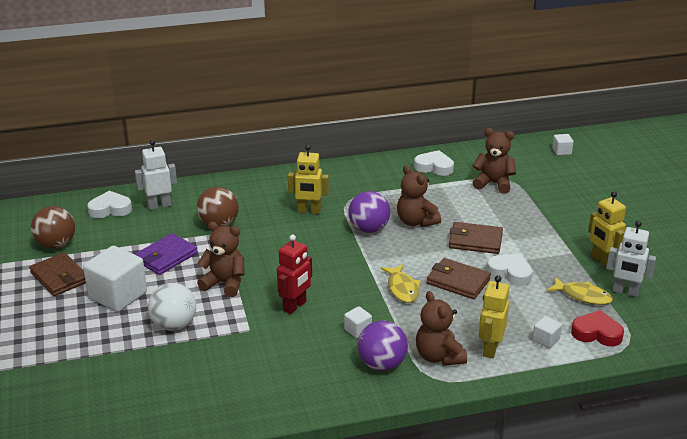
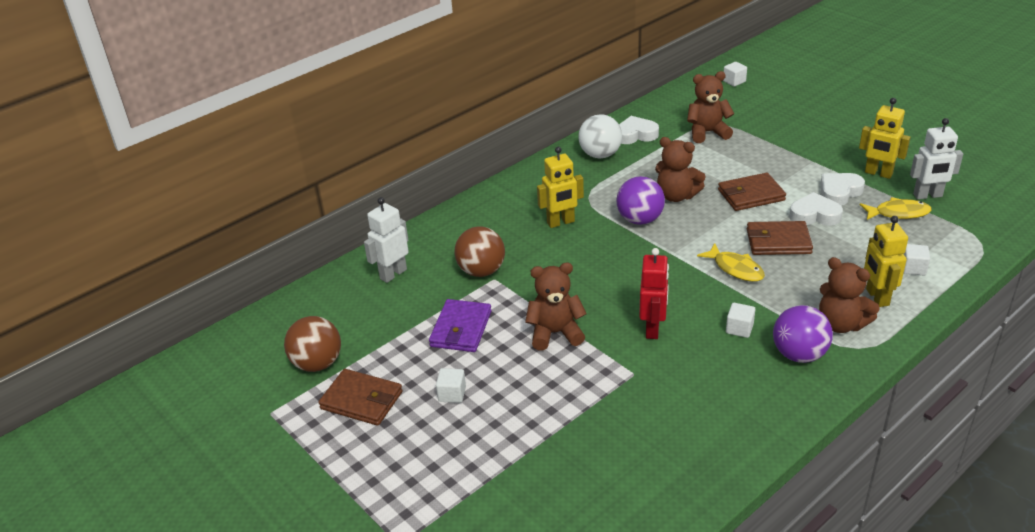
camera: 25 degrees left, 5 degrees up
white cube [83,246,147,312] -> white cube [436,368,466,403], size x0.46
white heart [87,191,132,218] -> white heart moved to [821,173,865,206]
white ball [148,283,196,330] -> white ball moved to [578,114,622,158]
red heart [571,310,624,346] -> none

